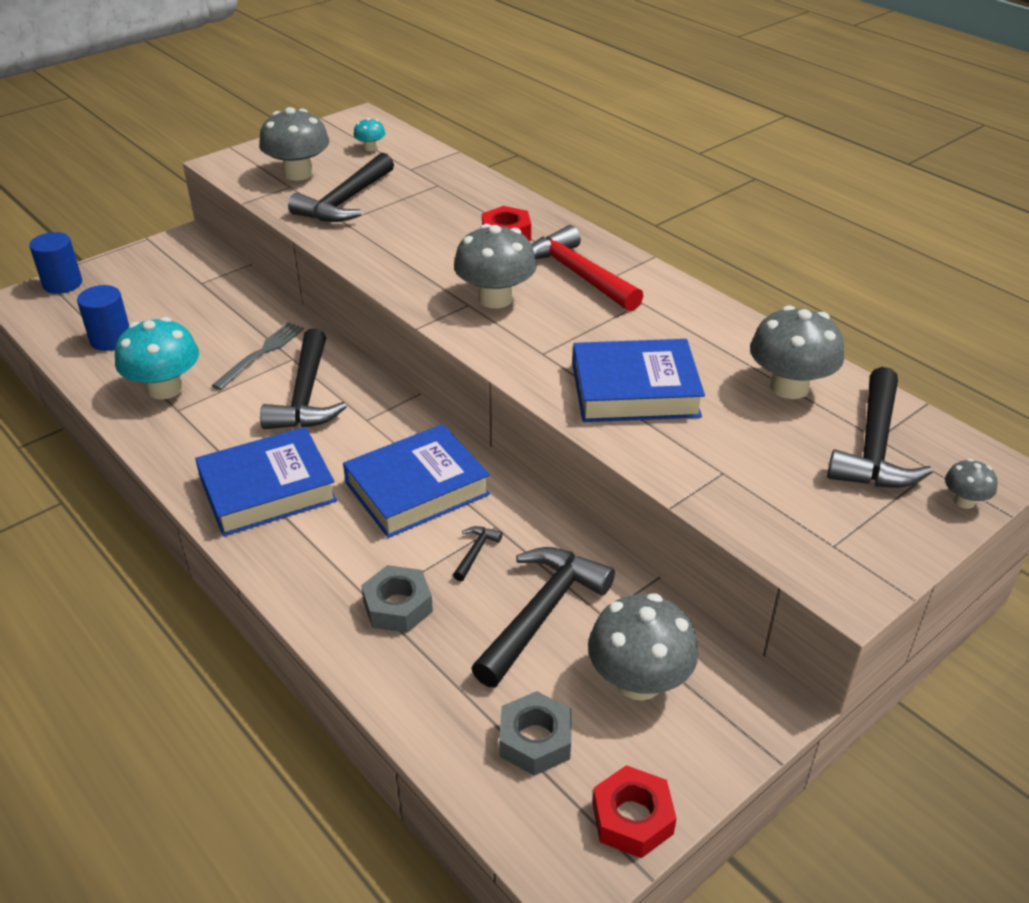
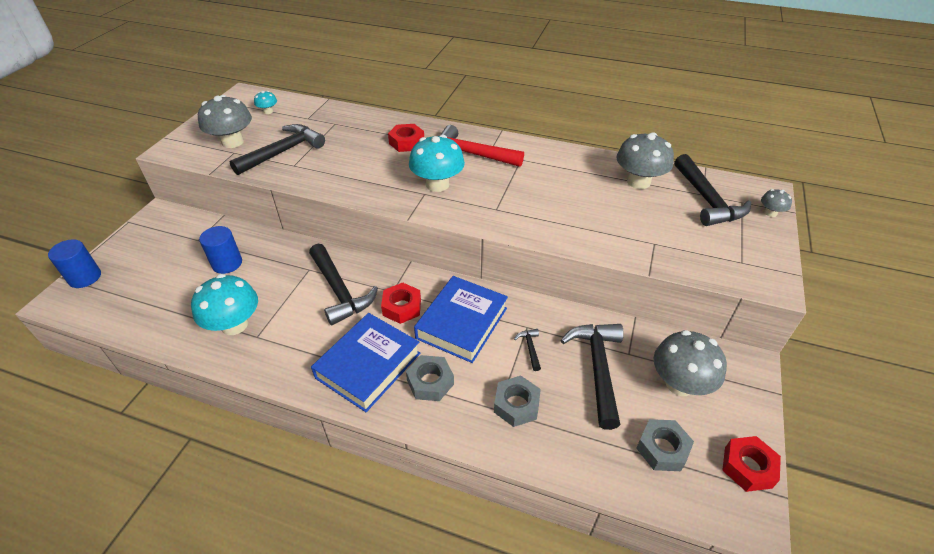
camera: 30 degrees left, 5 degrees up
blue cylinder [77,285,129,351] -> blue cylinder moved to [199,226,242,274]
grey fork [211,322,304,390] -> none
black hammer [288,153,394,222] -> black hammer turned 135 degrees counterclockwise [229,124,325,175]
grey mushroom [454,224,537,308] -> turquoise mushroom [409,135,465,192]
blue book [573,339,705,422] -> none
none -> red nut [381,282,421,324]
none -> grey nut [406,355,454,401]

